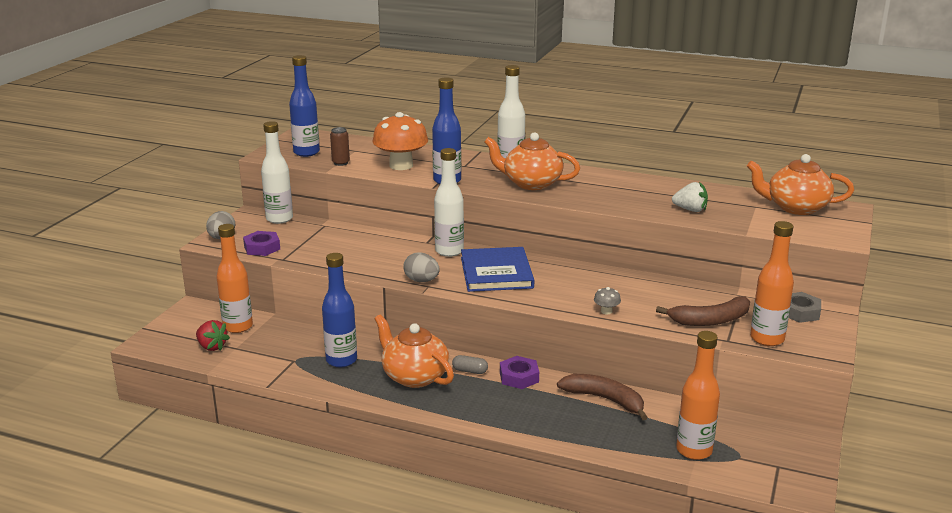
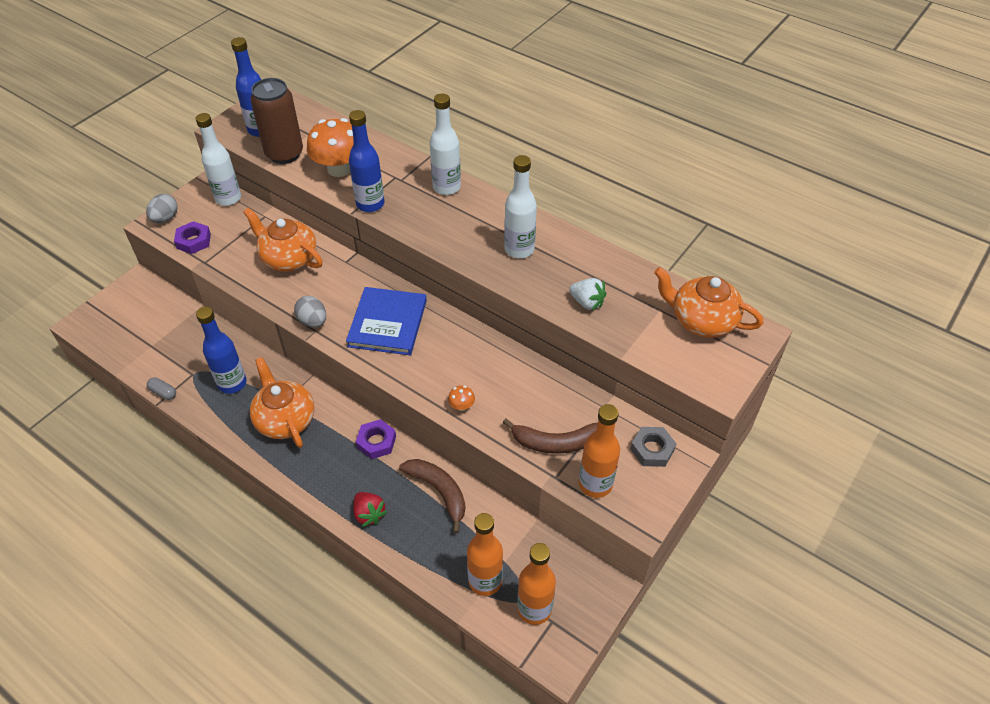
camera: 15 degrees right, 25 degrees up
red strawberry [196,320,230,351] -> red strawberry moved to [353,492,388,527]
orange bottle [216,224,253,333] -> orange bottle moved to [517,543,556,625]
brown can [330,127,350,166] -> brown can [250,78,303,164], size x2.15
white bottle [434,148,464,257] -> white bottle moved to [504,155,537,258]
grey capsule [452,355,488,374] -> grey capsule moved to [147,377,176,400]
orange teapot [484,132,580,190] -> orange teapot moved to [243,208,323,272]
grey mushroom [594,287,621,314] -> orange mushroom [448,385,475,411]

